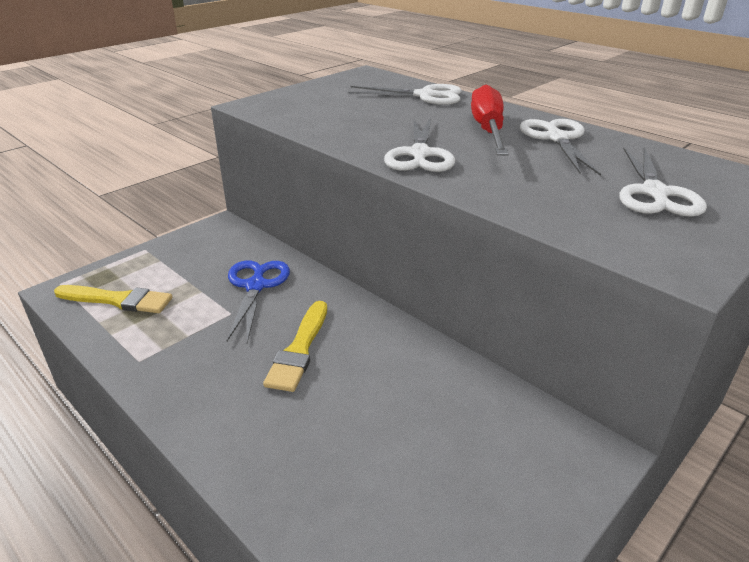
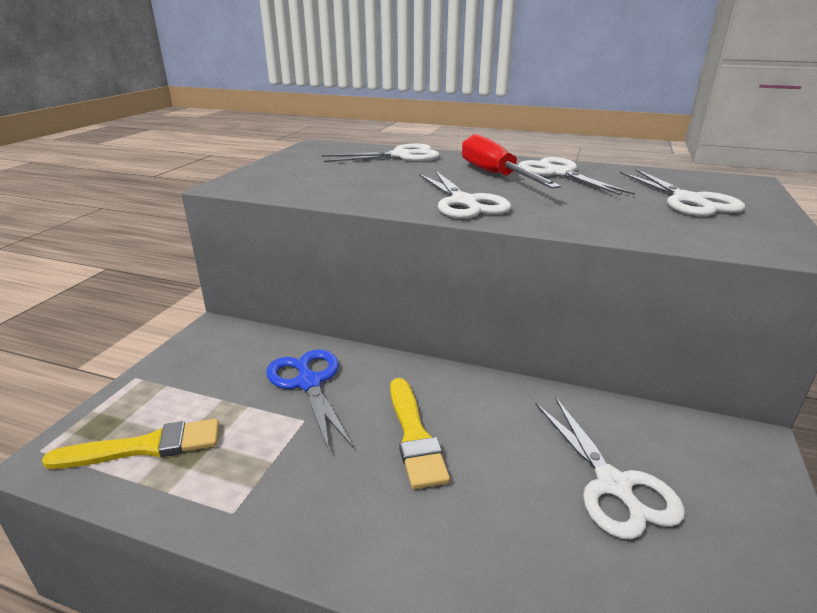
camera: 25 degrees left, 5 degrees down
none -> white scissors [535,397,685,539]

